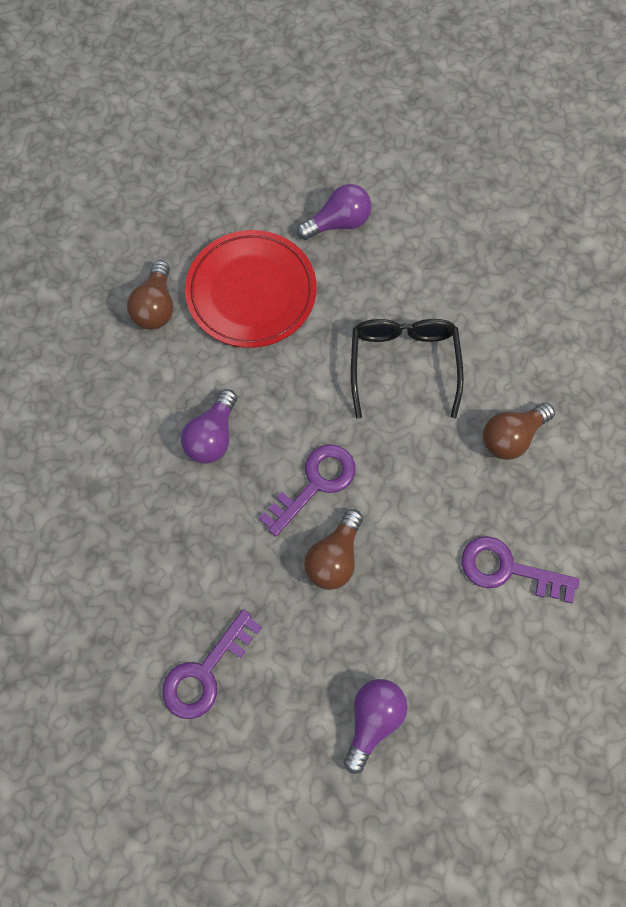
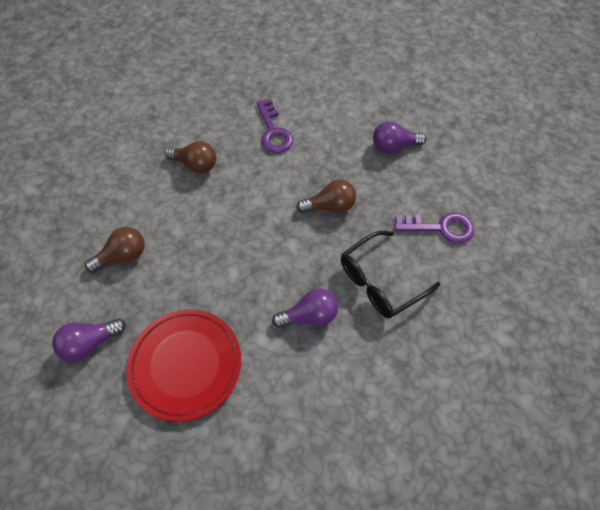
camera: 125 degrees left, 10 degrees down
brown light bulb [127,260,173,330] -> brown light bulb moved to [85,227,145,273]
purple key [259,444,355,537] -> none
purple light bulb [297,184,372,240] -> purple light bulb turned 60 degrees counterclockwise [52,319,126,362]
black glasses [351,319,464,419] -> black glasses moved to [341,231,440,318]

